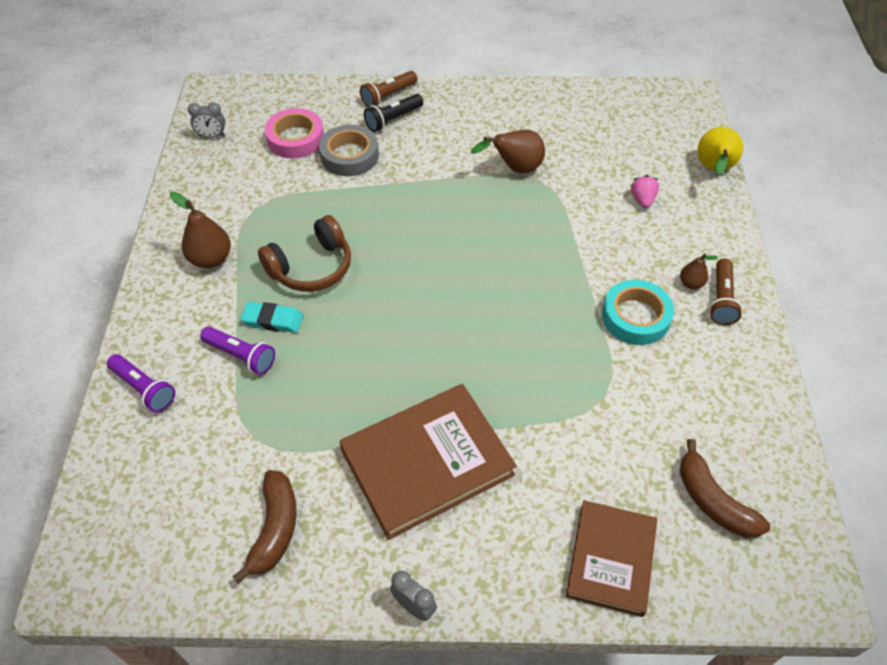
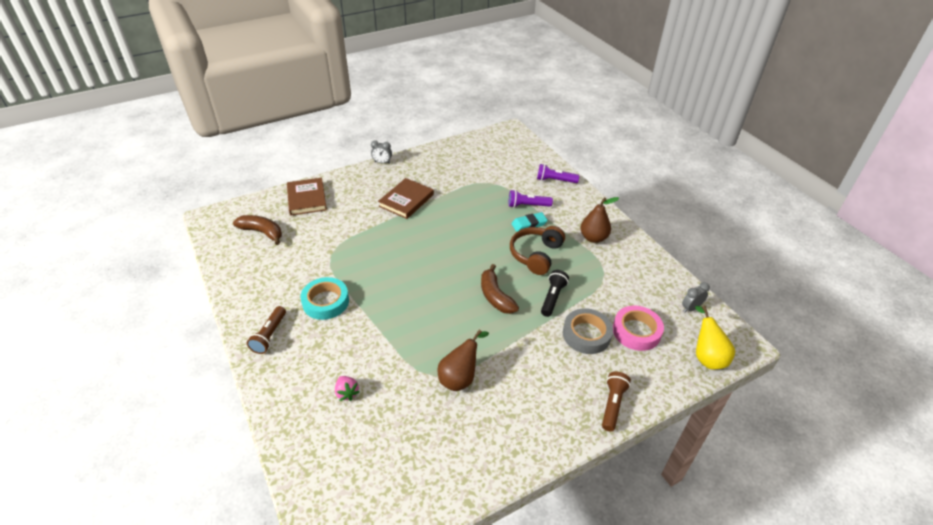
camera: 150 degrees right, 10 degrees down
brown banana [232,470,297,584] -> brown banana moved to [481,264,519,314]
brown book [339,384,517,540] -> brown book [378,178,434,219], size x0.65
black flashlight [364,94,423,132] -> black flashlight moved to [541,270,569,317]
brown pear [680,253,718,289] -> none
yellow pear [698,127,743,175] -> yellow pear moved to [695,306,735,370]
brown flashlight [709,258,742,325] -> brown flashlight turned 150 degrees counterclockwise [247,306,286,354]

